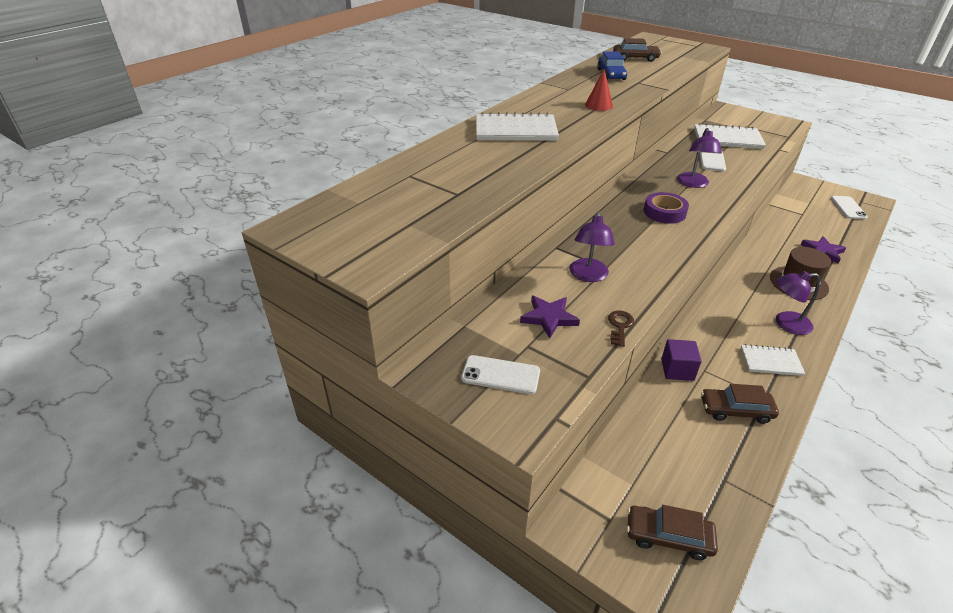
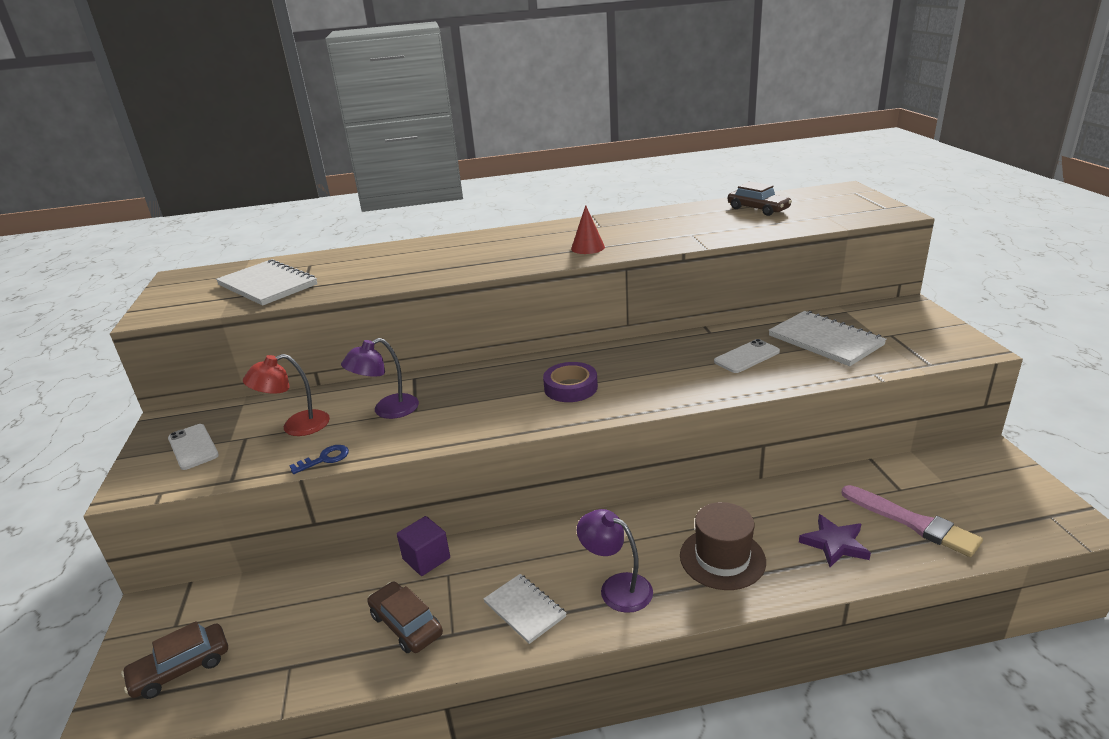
camera: 45 degrees right, 10 degrees down
white notebook [476,112,559,140] -> white notebook moved to [216,259,317,306]
purple star [520,295,580,338] -> red lamp [243,354,330,436]
blue car [597,51,627,80] -> none
brown key [608,311,634,347] -> blue key [289,445,349,474]
brown car [627,505,718,560] -> brown car turned 90 degrees counterclockwise [121,621,228,699]
purple lamp [677,128,722,188] -> none
white phone [831,196,868,219] -> none
none -> pink brush [841,485,983,557]

